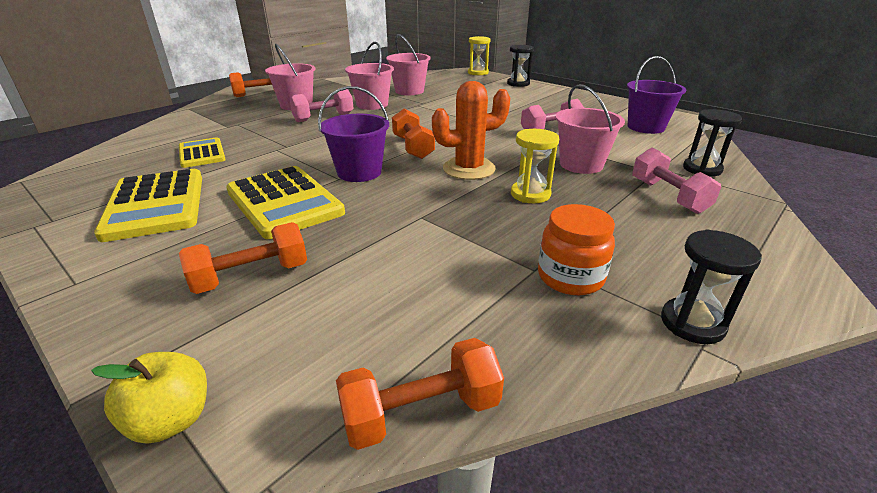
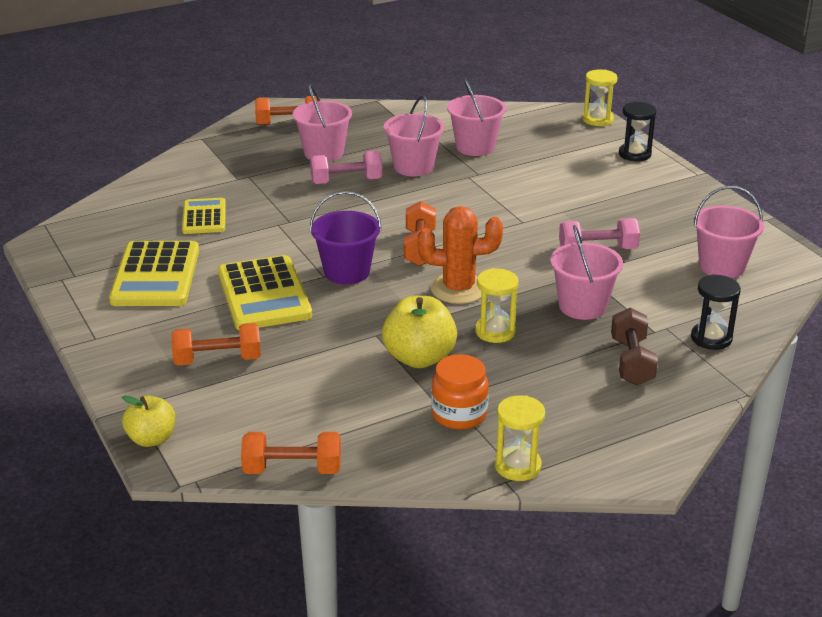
camera: 20 degrees right, 0 degrees up
purple bucket [627,56,686,134] -> pink bucket [694,186,764,278]
pink dumbbell [632,148,721,214] -> brown dumbbell [611,307,658,386]
black hourglass [661,229,762,344] -> yellow hourglass [495,395,545,481]
none -> yellow apple [382,296,457,368]

